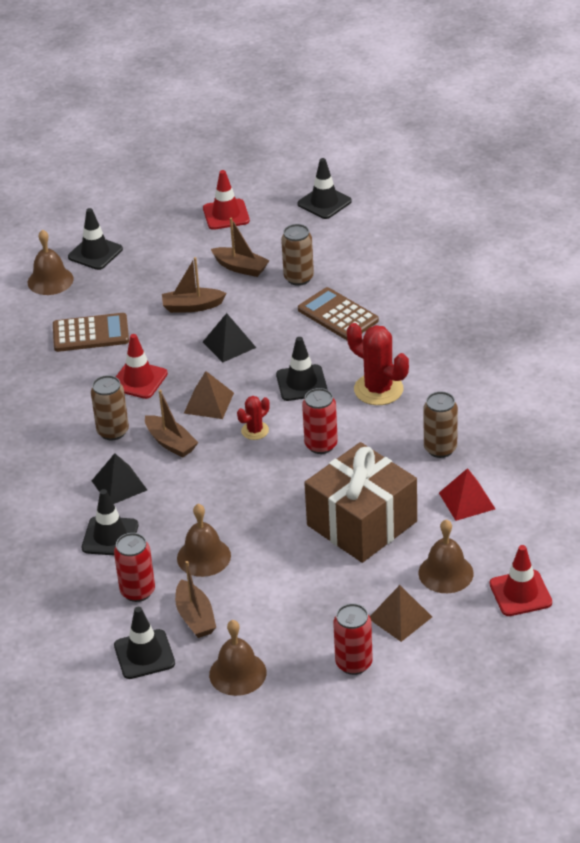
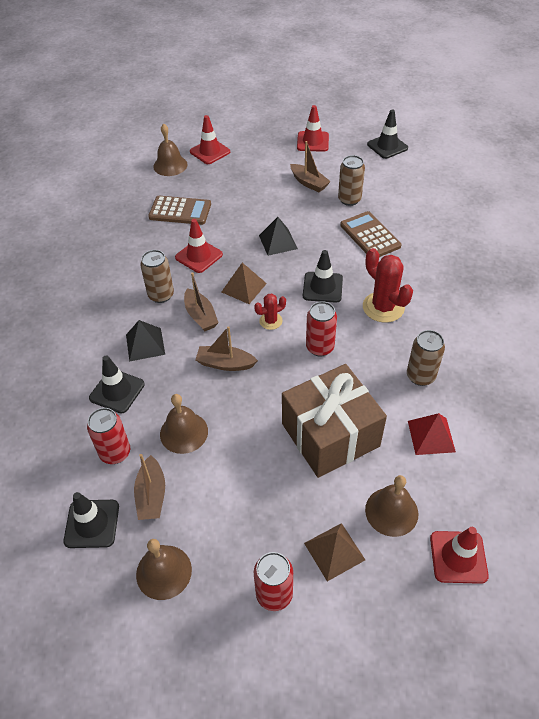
camera: 15 degrees right, 10 degrees up
black traffic cone [68,208,123,270] -> red traffic cone [190,115,230,164]
brown boat [162,257,227,313] -> brown boat moved to [195,326,258,371]

